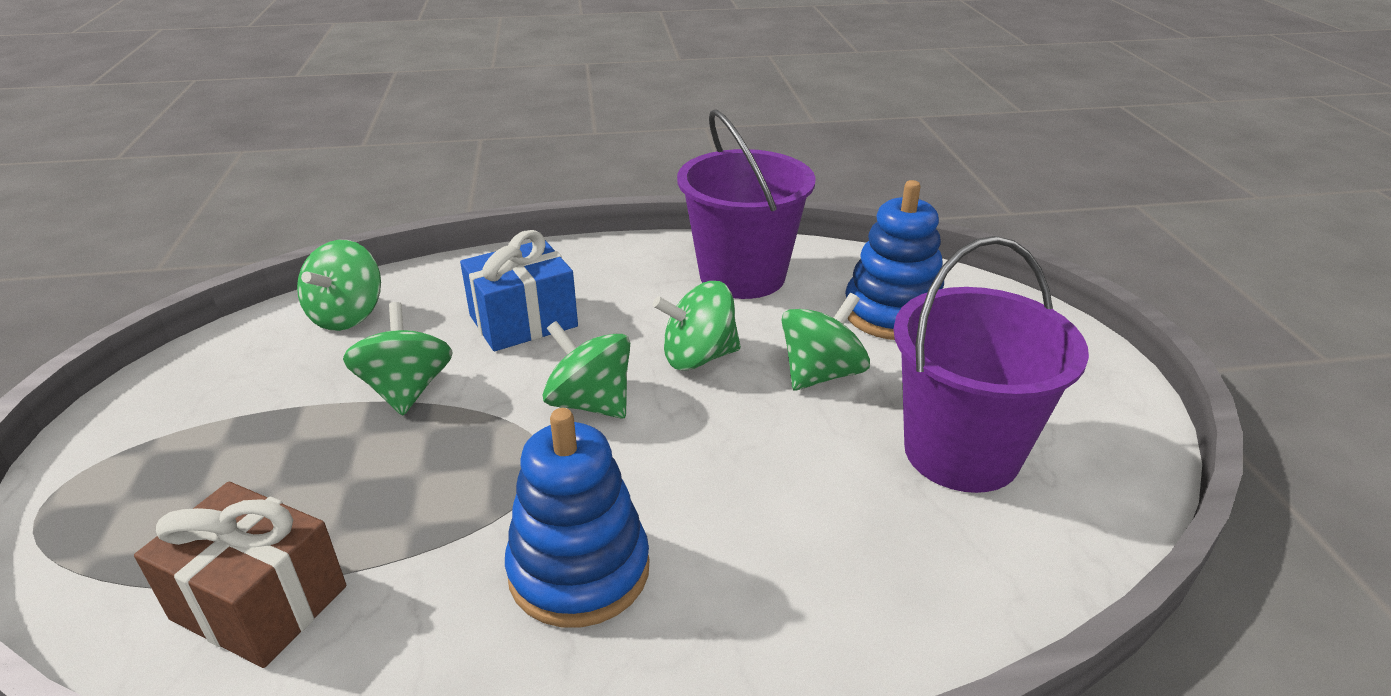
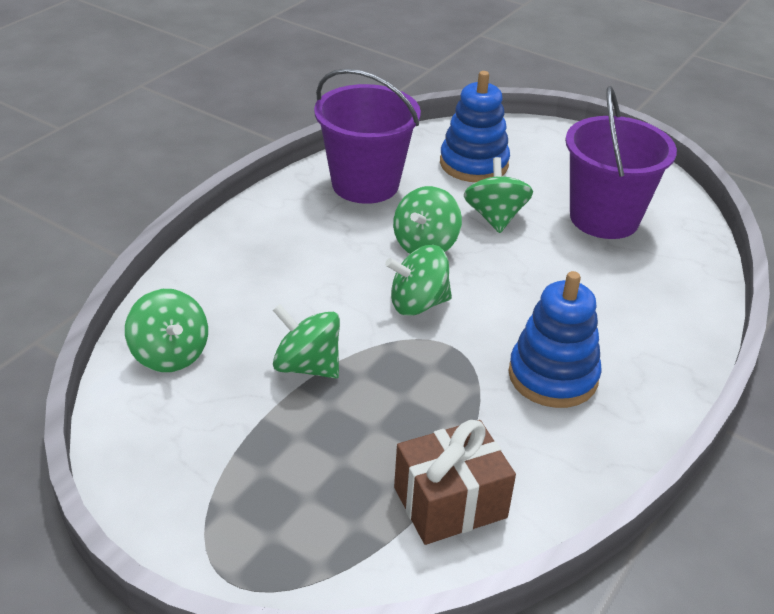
camera: 50 degrees left, 5 degrees up
blue gift [460,230,578,351] -> none

